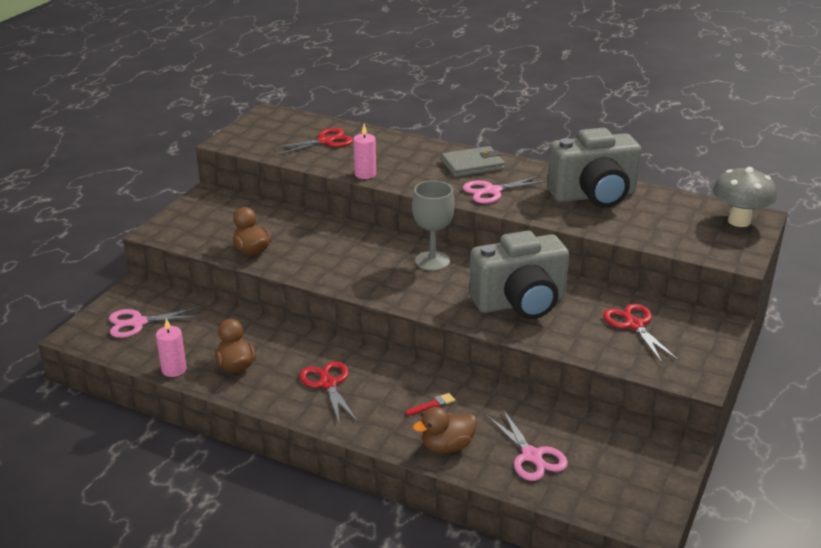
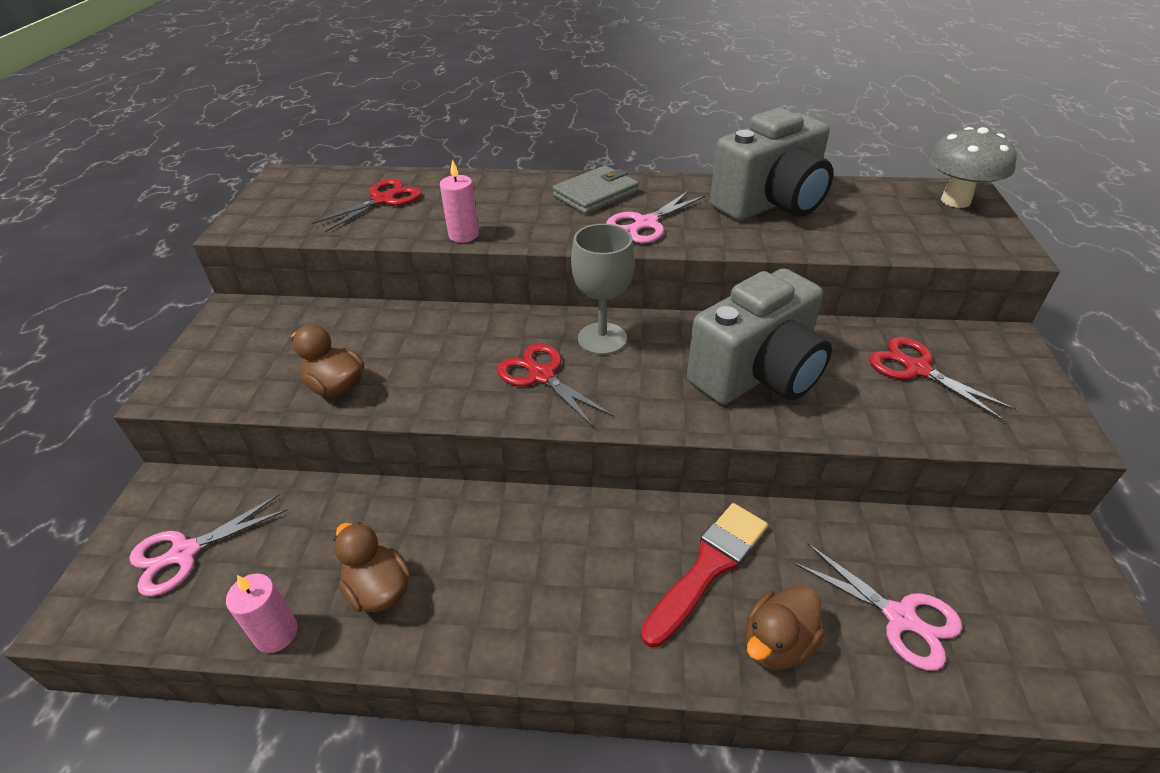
camera: 20 degrees left, 10 degrees up
red scissors [299,361,358,425] -> red scissors moved to [497,343,613,428]
red brush [405,393,455,416] -> red brush [641,503,768,647], size x2.28

